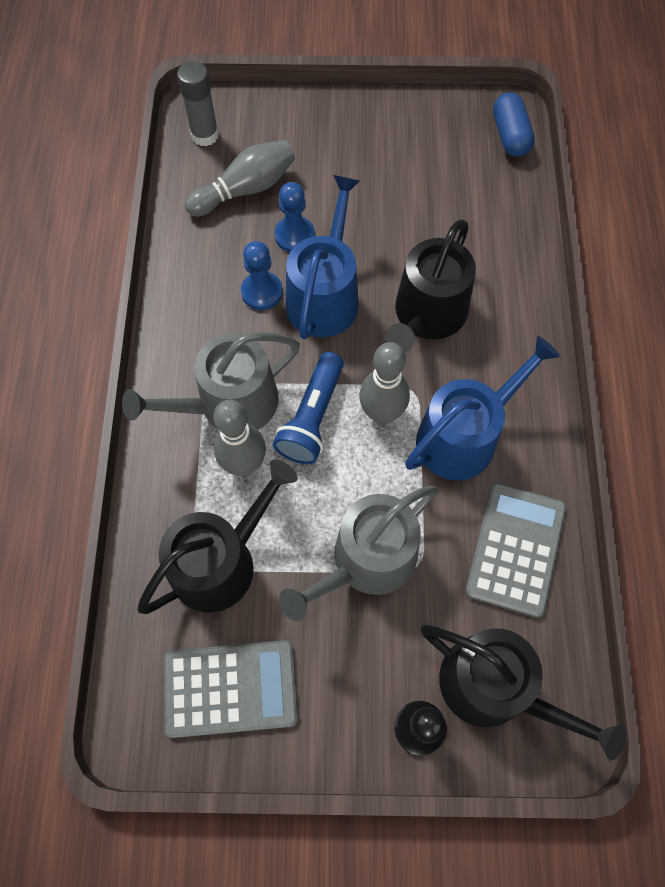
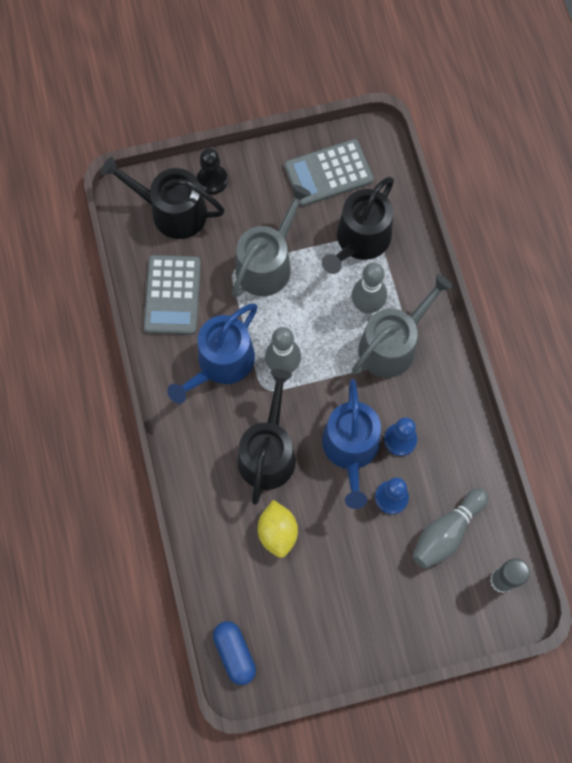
camera: 165 degrees right, 5 degrees up
blue flashlight [273,352,344,464] -> none
none -> yellow lemon [257,500,298,558]

